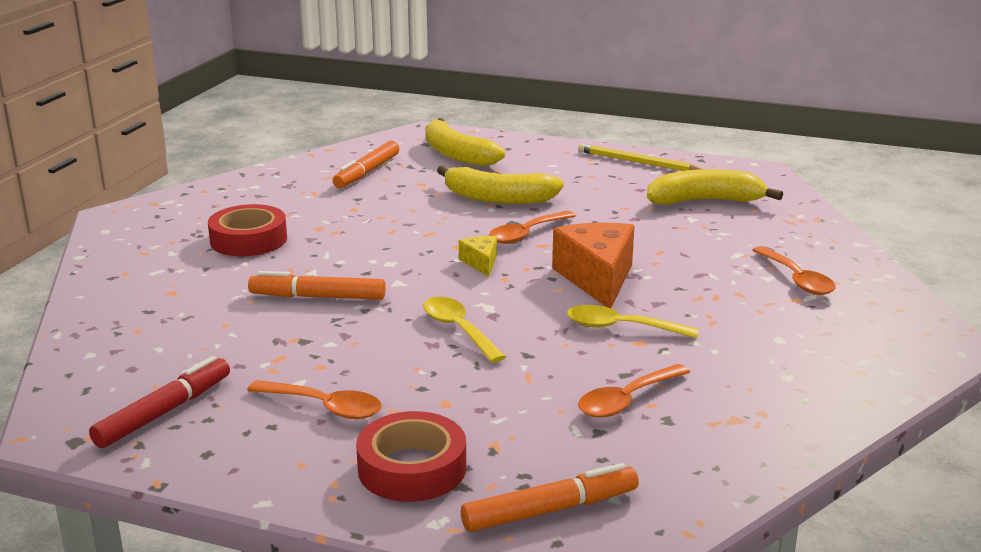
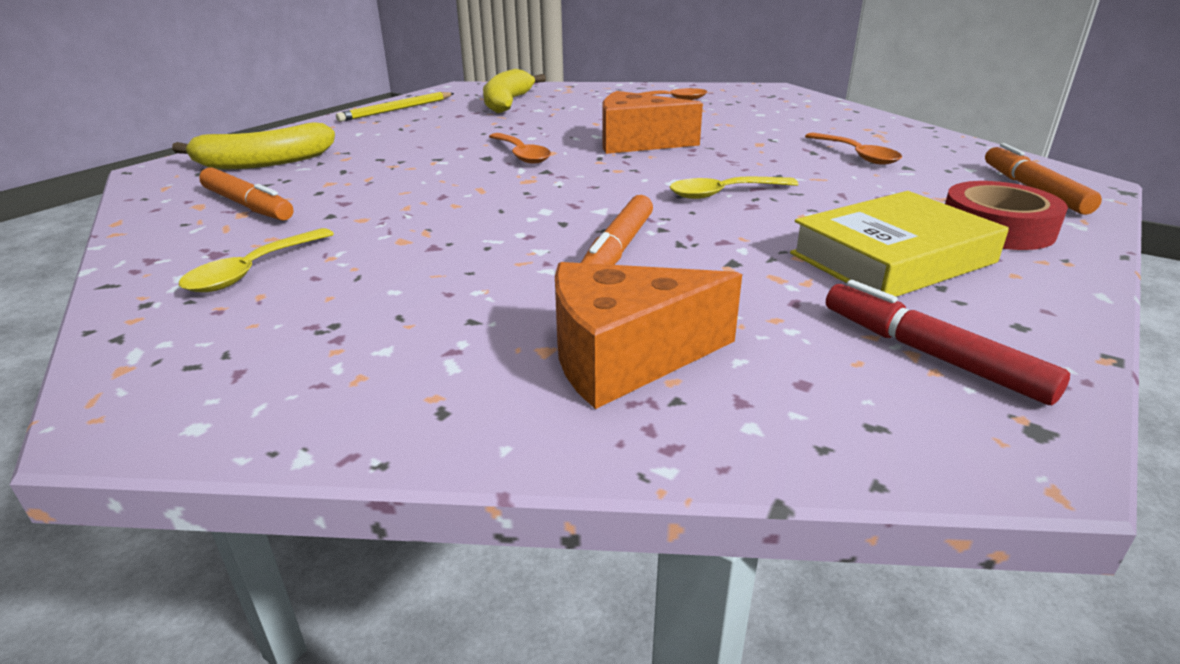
camera: 75 degrees left, 5 degrees up
red tape [208,204,287,256] -> none
orange spoon [247,380,382,419] -> yellow book [790,191,1009,297]
yellow banana [437,166,564,204] -> none
yellow cheese [459,236,497,277] -> none
yellow spoon [567,305,699,338] -> yellow spoon moved to [179,228,334,292]
none -> orange cheese [555,262,742,409]

